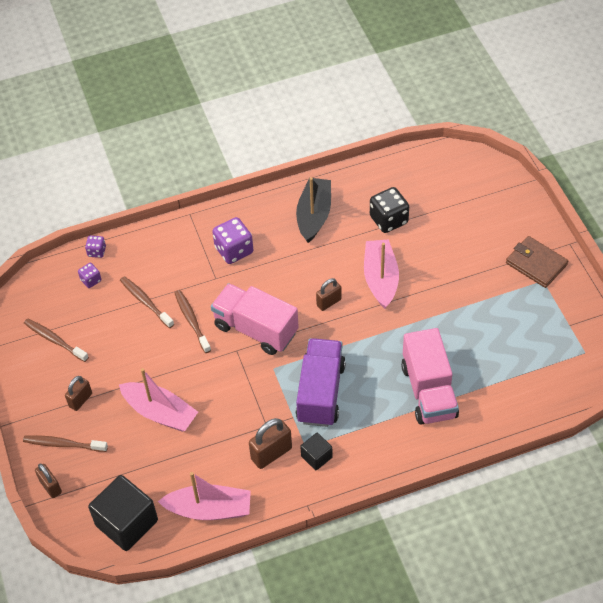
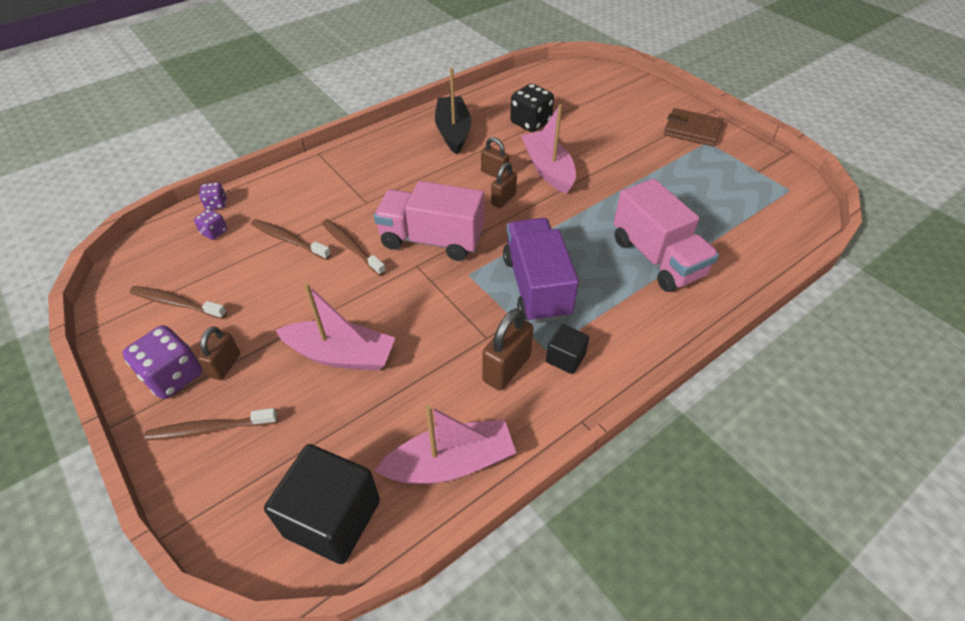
camera: 20 degrees left, 5 degrees down
brown padlock [35,464,62,498] -> brown padlock moved to [481,137,509,178]
purple dice [212,217,253,264] -> purple dice moved to [123,325,202,399]

